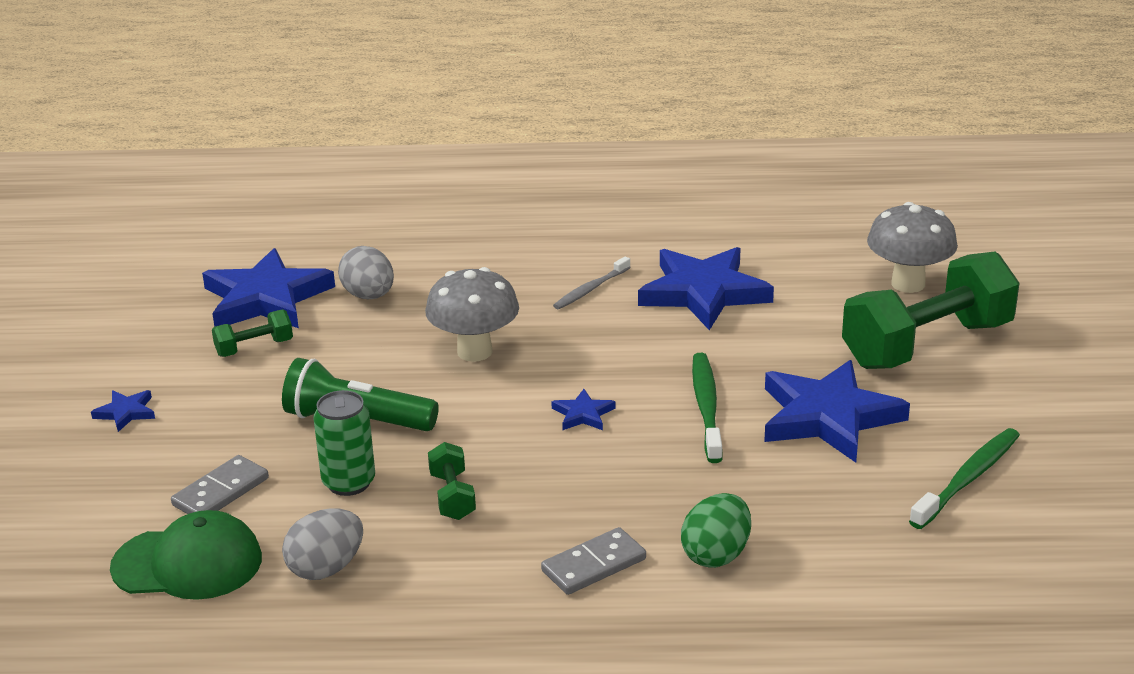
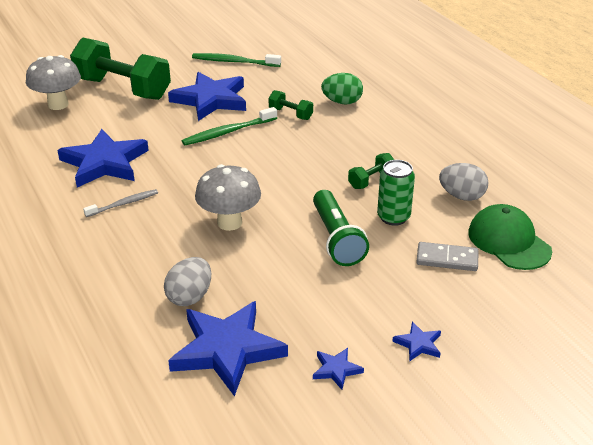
camera: 120 degrees left, 5 degrees up
green dumbbell [212,310,293,357] -> green dumbbell moved to [269,90,313,120]
grey domino [541,527,646,595] -> none
blue star [551,389,615,430] -> blue star moved to [313,348,364,390]
grey toothbrush [553,256,631,309] -> grey toothbrush turned 45 degrees counterclockwise [83,189,158,217]

